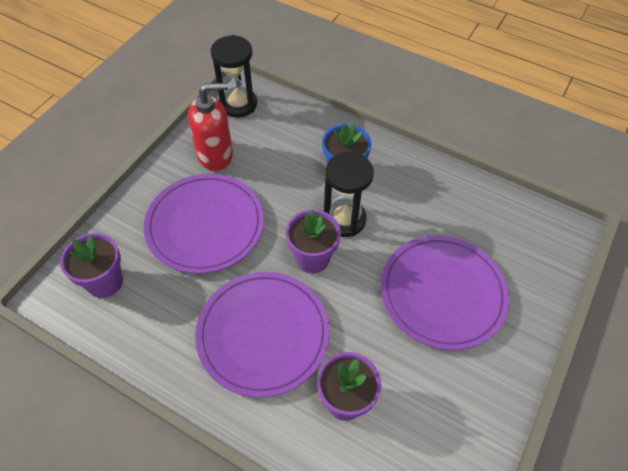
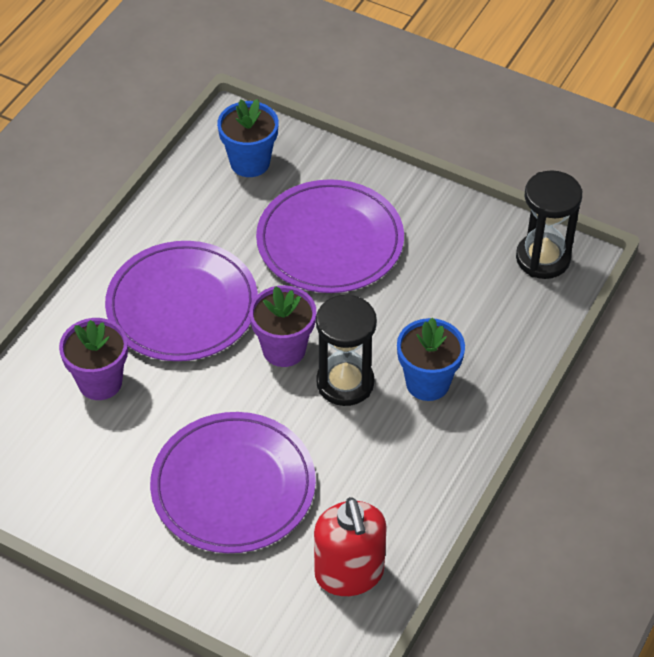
camera: 90 degrees right, 5 degrees down
purple flower pot [60,233,123,298] -> blue flower pot [217,99,279,177]
red soap dispenser [188,83,233,171] -> red soap dispenser moved to [314,497,387,596]

